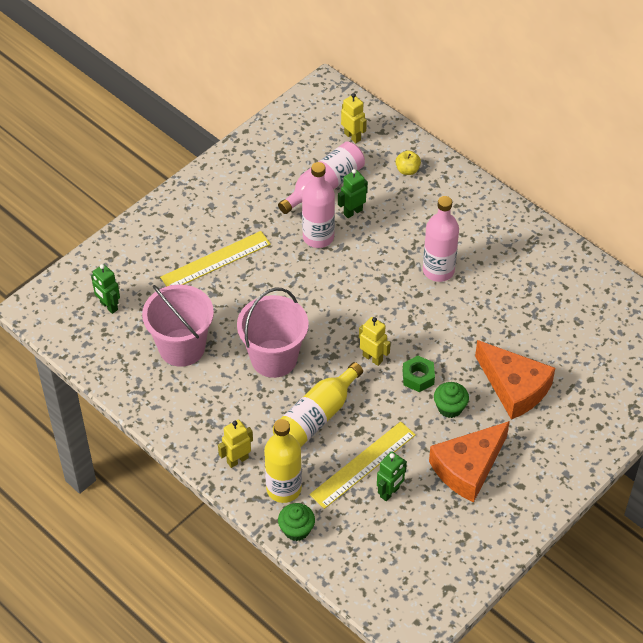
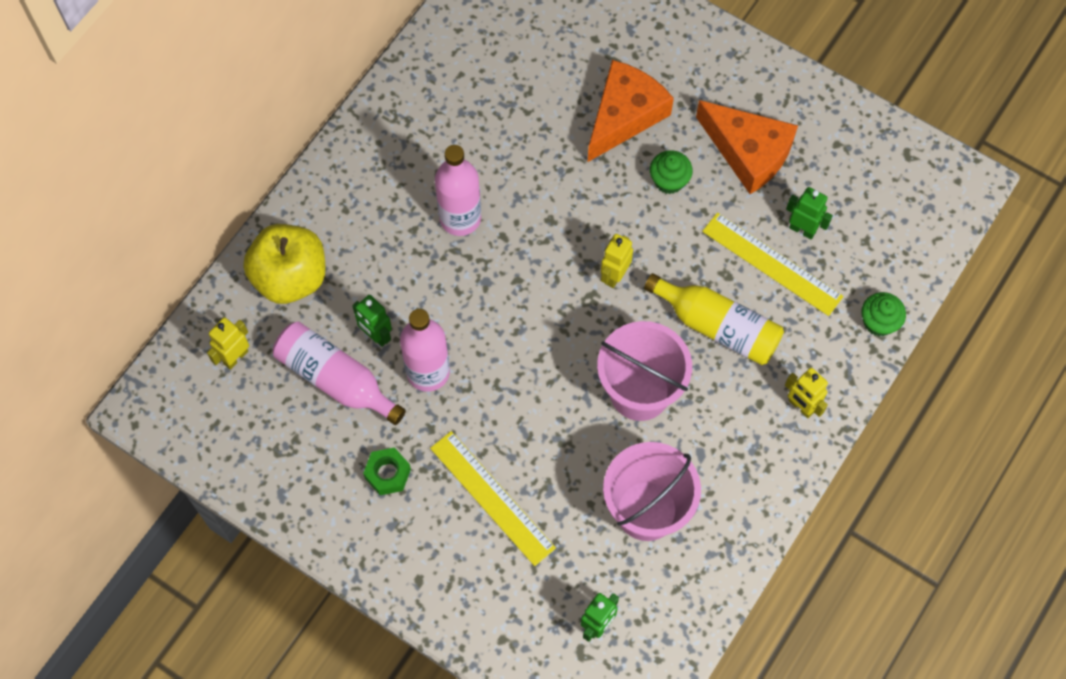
camera: 100 degrees left, 15 degrees up
yellow bottle [264,419,302,503] -> none
yellow apple [395,150,421,175] -> yellow apple [243,224,326,304], size x2.28
green nut [403,356,435,392] -> green nut moved to [363,447,411,495]

